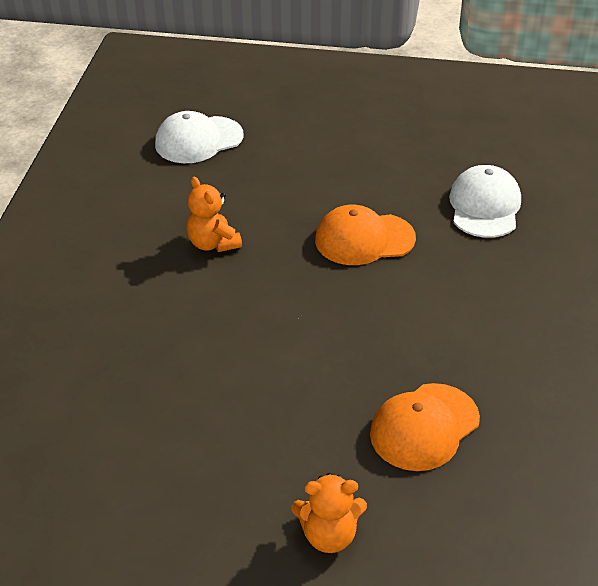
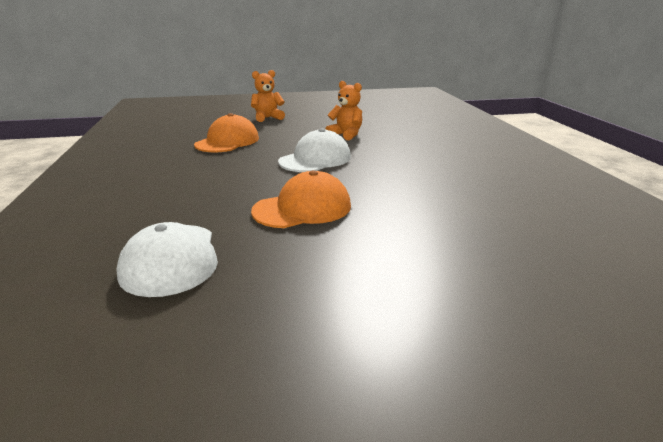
camera: 160 degrees right, 15 degrees down
white cap [155,111,244,163] -> white cap moved to [278,128,351,172]
orange teddy bear [187,177,242,252] -> orange teddy bear moved to [325,81,362,140]

